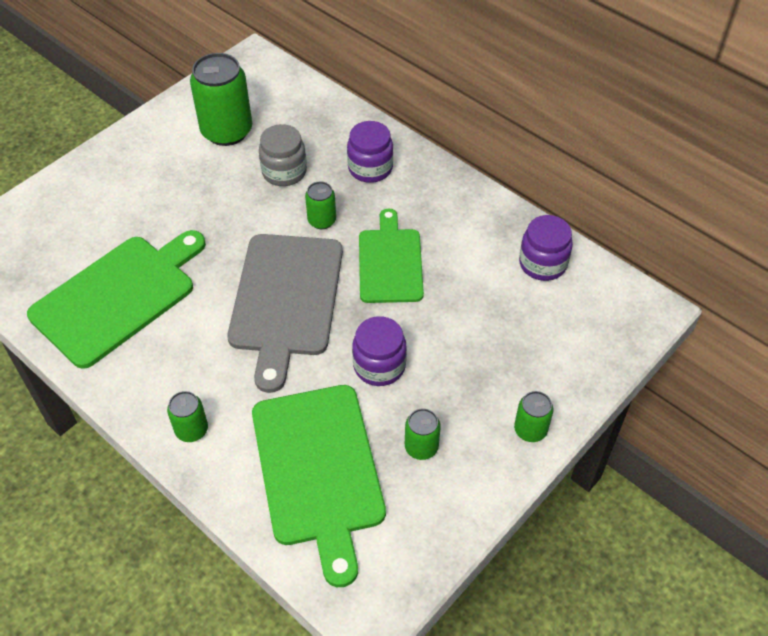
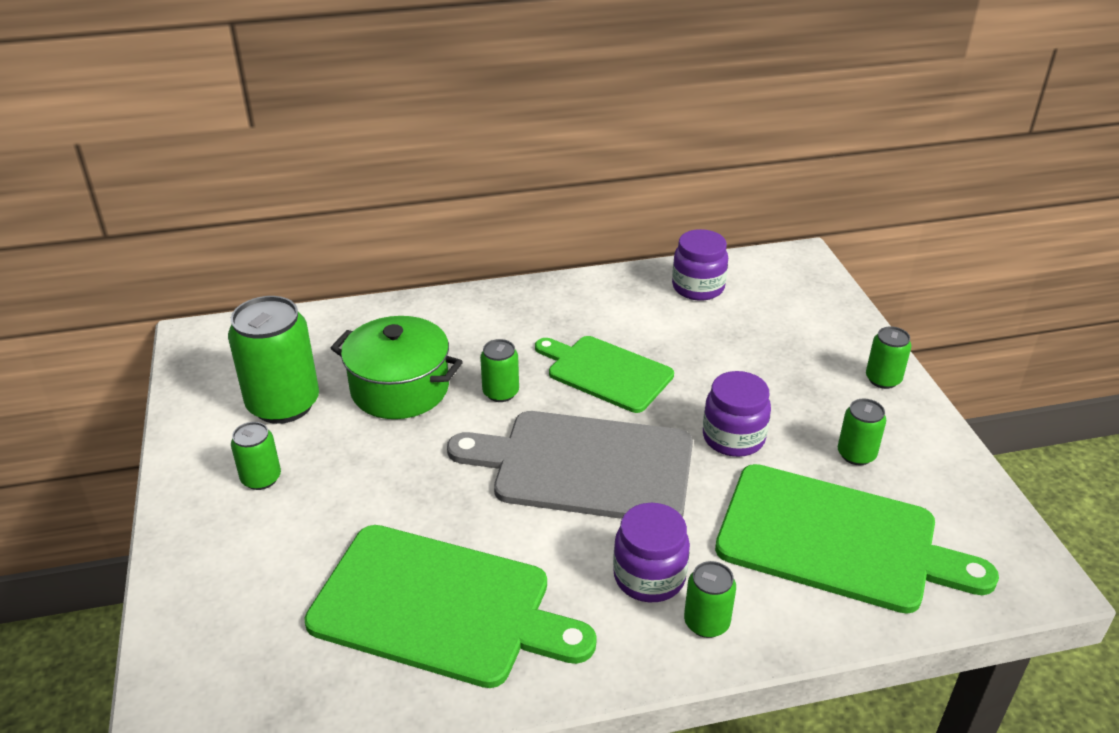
camera: 55 degrees left, 15 degrees down
green cutting board [27,230,206,369] -> green cutting board turned 120 degrees clockwise [304,525,597,688]
grey cutting board [227,234,343,393] -> grey cutting board turned 150 degrees clockwise [447,411,693,519]
grey jar [259,124,307,186] -> green pot [331,316,463,419]
purple jar [347,121,393,183] -> purple jar moved to [613,503,690,602]
none -> green can [231,422,281,490]

